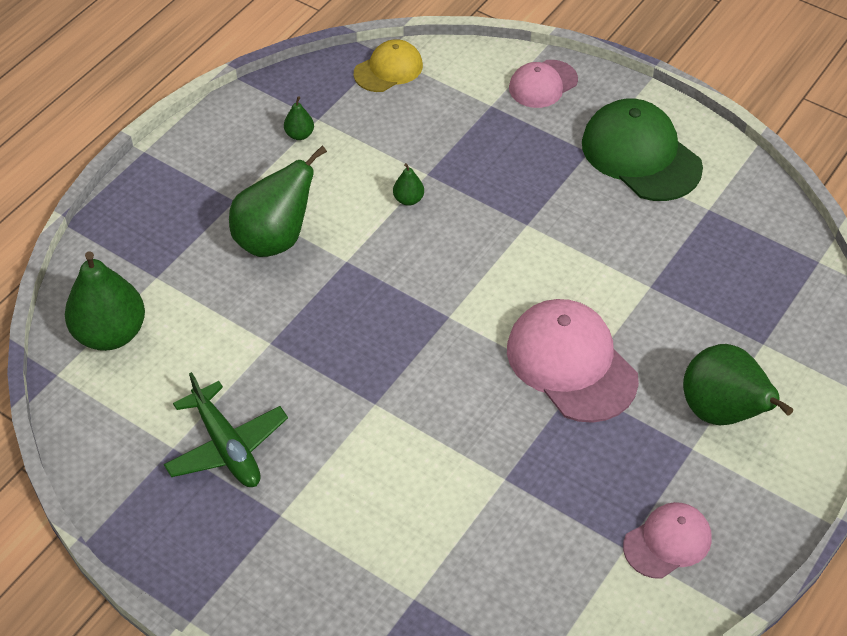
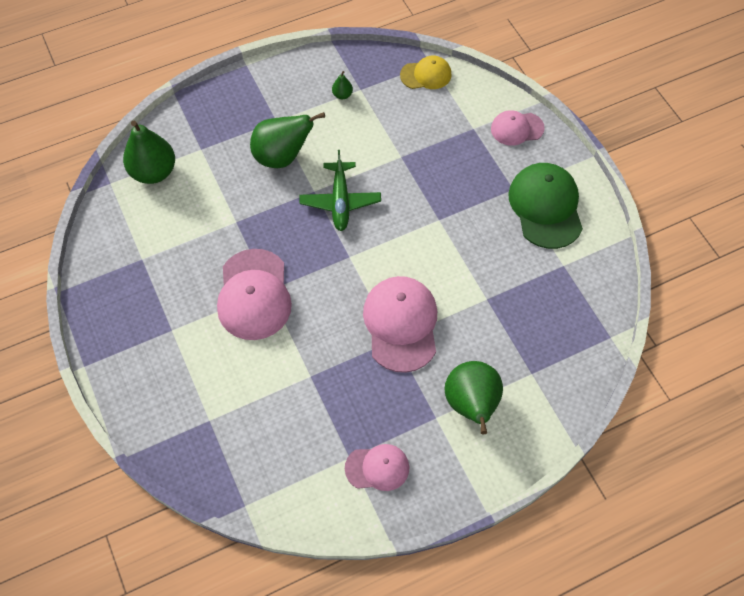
camera: 30 degrees right, 10 degrees up
green plane [164,372,288,487] -> green plane moved to [300,150,381,231]
green pear [393,163,424,206] -> none
none -> pink cap [217,249,292,340]

